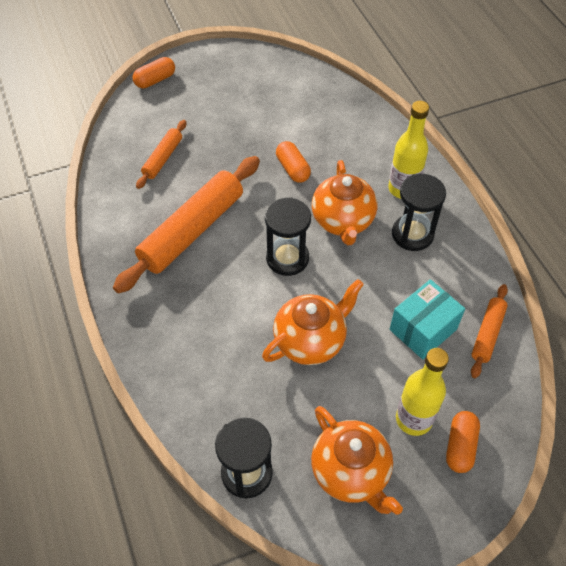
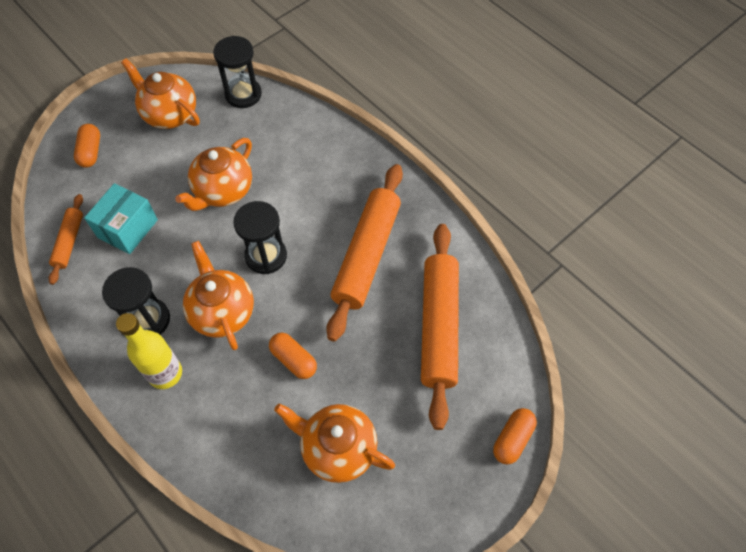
camera: 160 degrees right, 5 degrees up
orange rolling pin [136,120,186,189] -> orange rolling pin [421,224,459,430], size x1.98
yellow bottle [396,348,449,436] -> none
none -> orange teapot [274,403,395,483]

